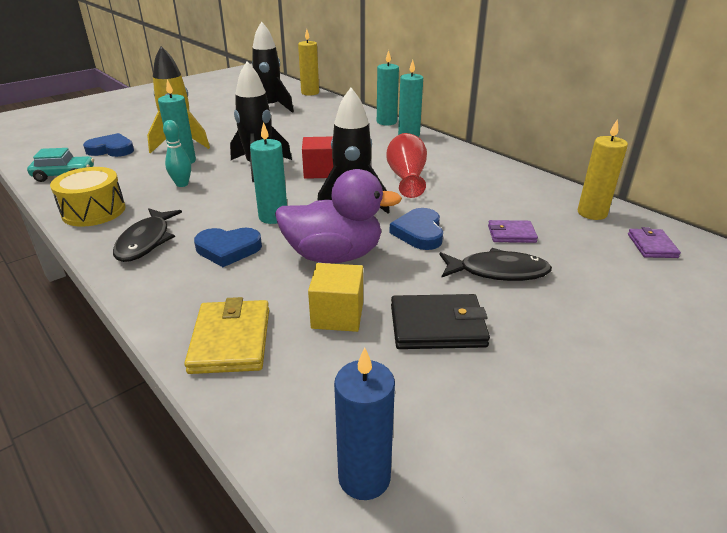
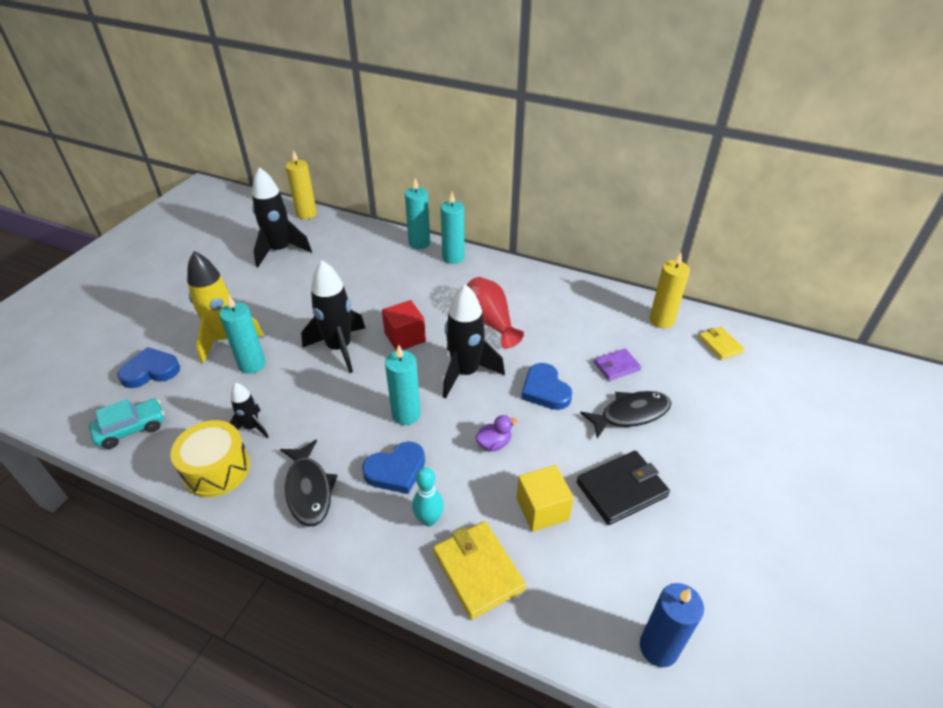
camera: 25 degrees left, 10 degrees up
turquoise bowling pin [163,120,191,187] -> turquoise bowling pin moved to [412,467,444,526]
purple duck [275,169,402,263] -> purple duck [475,415,518,451], size x0.41
purple wallet [628,227,681,258] -> yellow wallet [698,327,745,360]
none -> black rocket [230,383,269,438]

